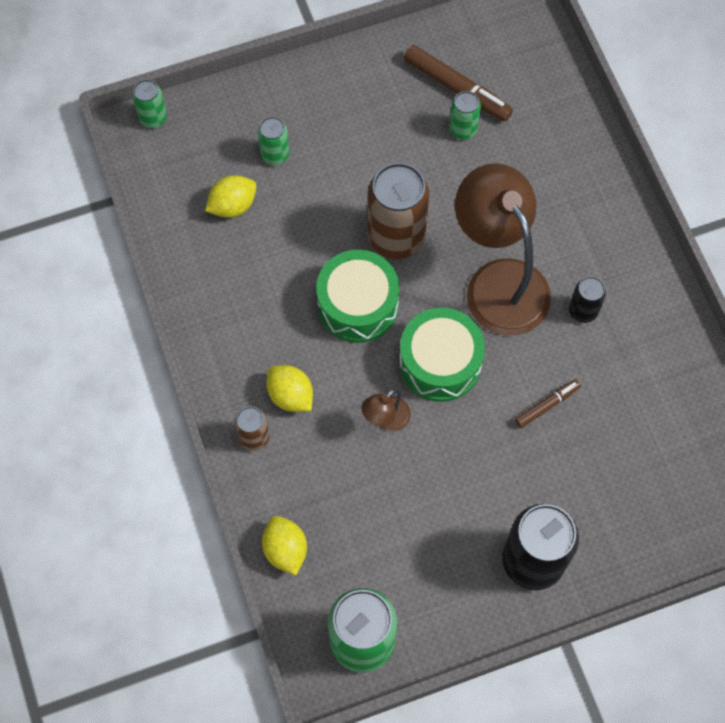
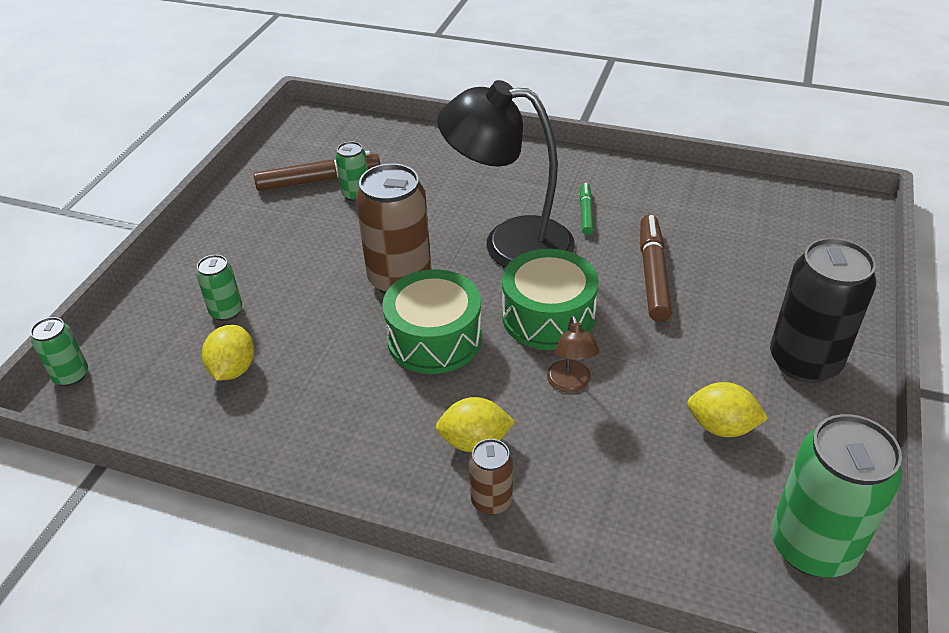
camera: 50 degrees left, 25 degrees down
yellow lemon [262,516,307,575] -> yellow lemon moved to [687,382,768,437]
brown lamp [455,163,551,336] -> black lamp [437,80,575,268]
brown marker [515,379,581,428] -> brown marker [640,215,672,322], size x1.76
black can [569,276,606,323] -> green marker [580,183,594,235]

